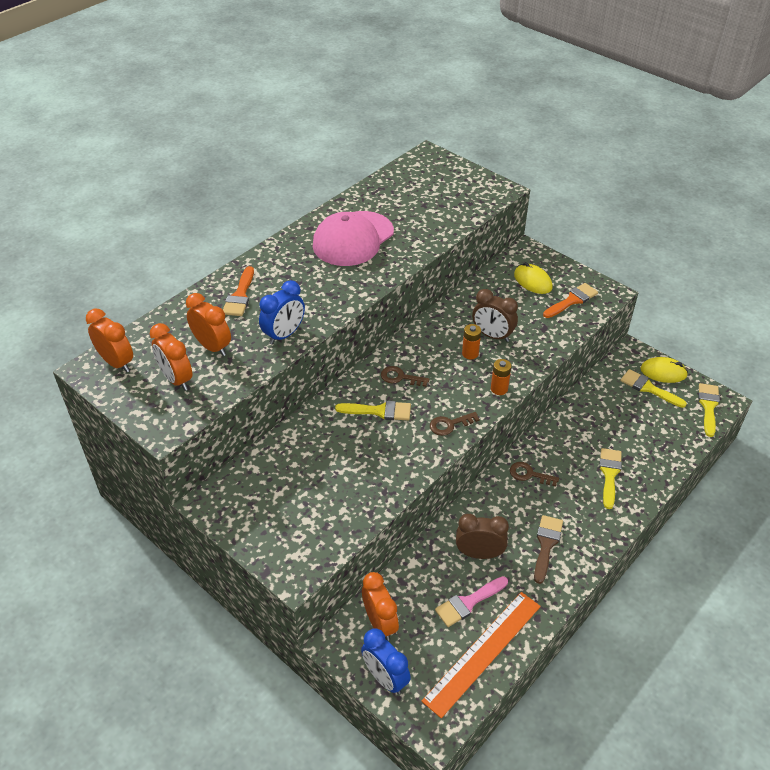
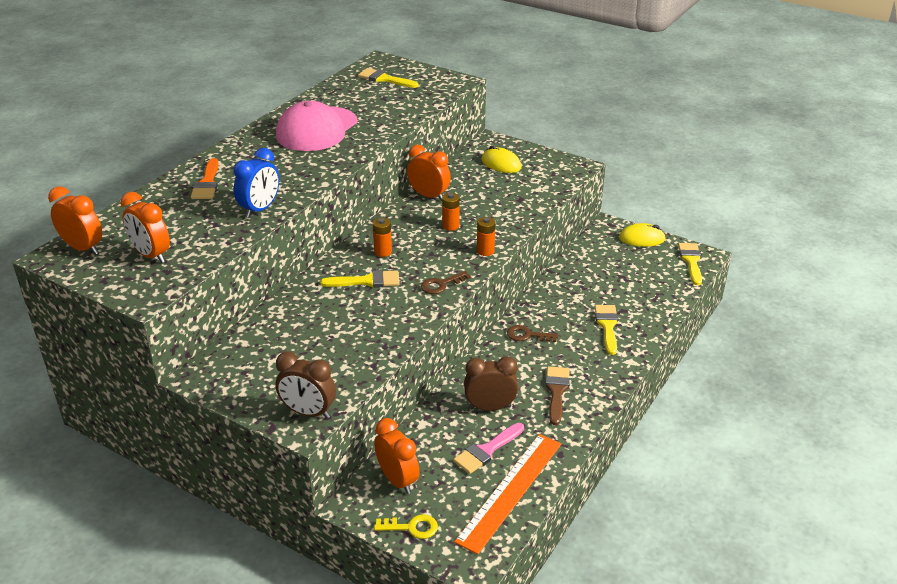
camera: 10 degrees left, 10 degrees down
orange clock [186,293,231,356] -> orange clock moved to [407,145,451,201]
blue clock [361,628,411,694] -> yellow key [374,514,438,539]
brown key [381,366,430,387] -> orange battery [373,218,392,257]
brown clock [472,289,518,342] -> brown clock moved to [275,352,336,419]
orange brush [543,283,598,318] -> none
yellow brush [620,369,687,408] -> yellow brush moved to [358,68,418,88]

